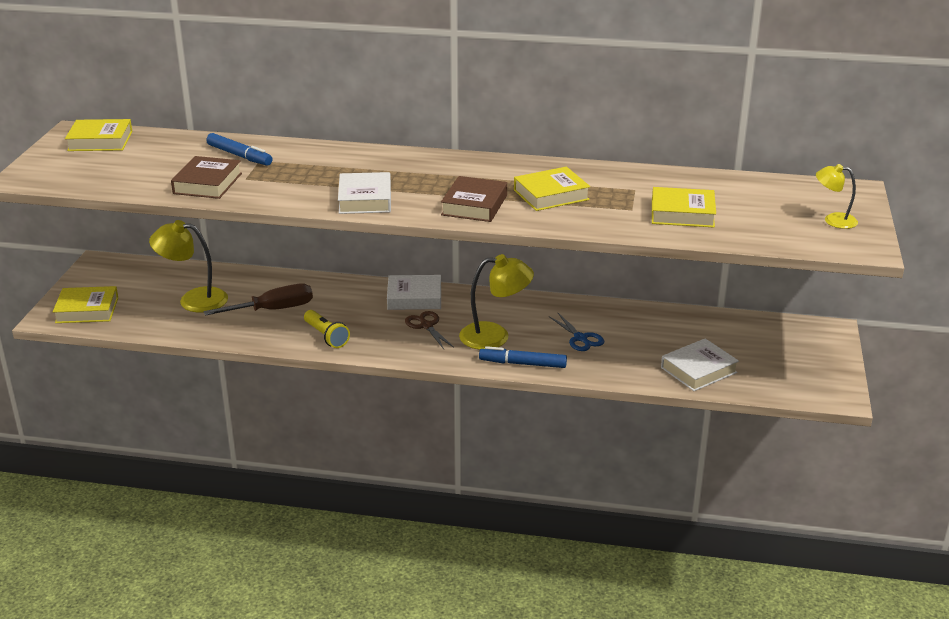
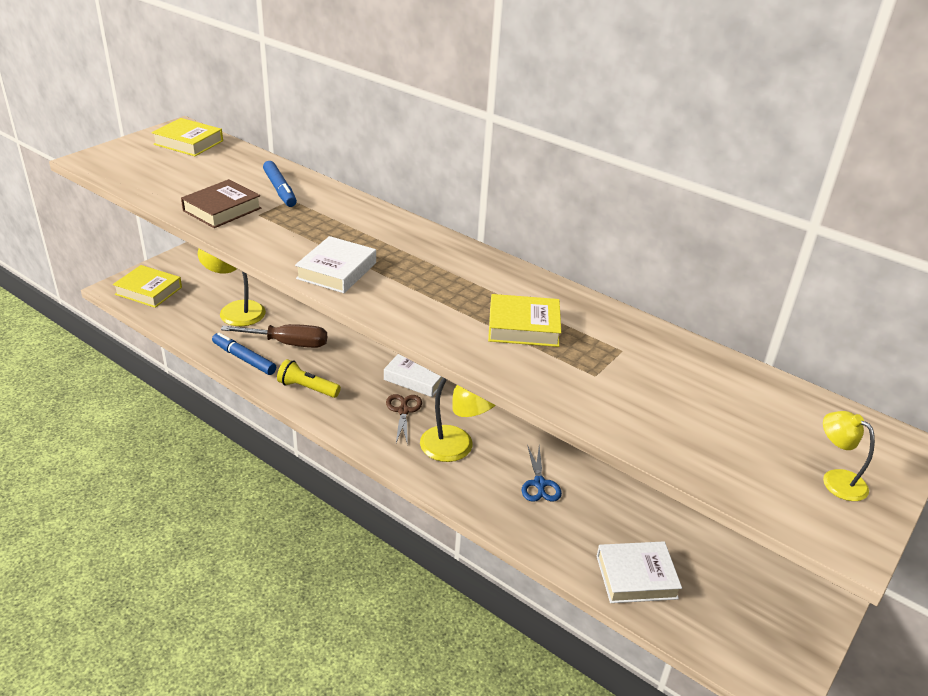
camera: 25 degrees right, 5 degrees up
yellow flashlight [304,310,350,348] -> yellow flashlight turned 120 degrees clockwise [277,359,341,398]
brown book [441,176,507,222] -> none
blue marker [479,346,567,368] -> blue marker moved to [212,333,276,375]
yellow book [652,187,716,227] -> none

